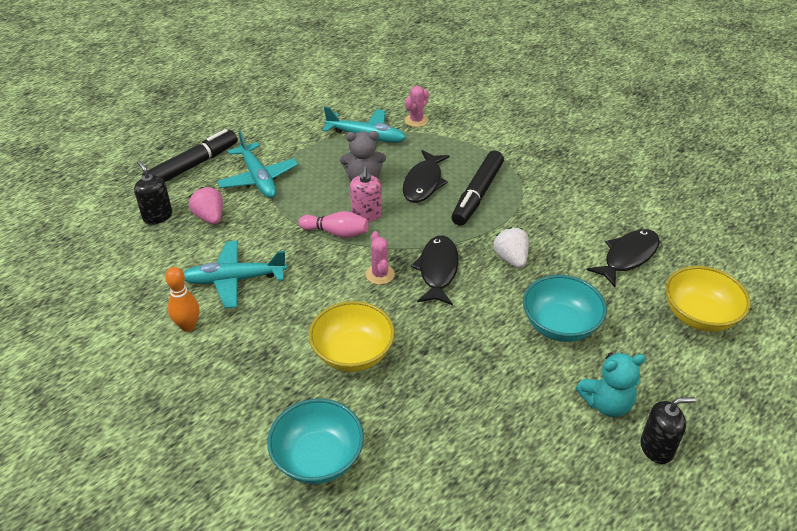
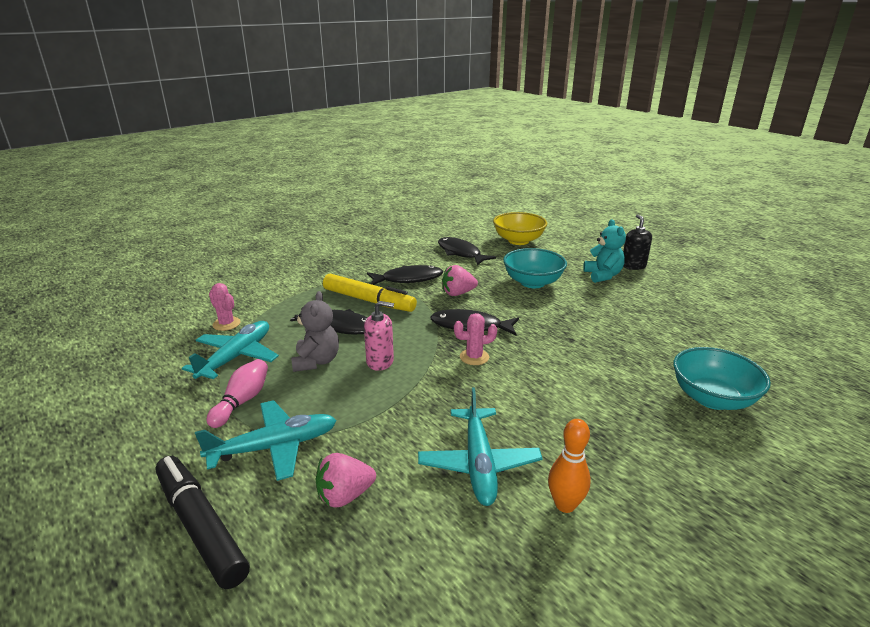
camera: 85 degrees left, 15 degrees down
black soap dispenser [134,161,172,224] -> none
pink bowling pin [298,211,369,238] -> pink bowling pin moved to [207,359,268,428]
yellow bowl [309,301,395,372] -> none
black marker [451,150,504,226] -> yellow marker [323,274,417,312]
white strawberry [493,227,529,268] -> pink strawberry [442,265,478,296]
none -> black fish [367,265,443,285]

